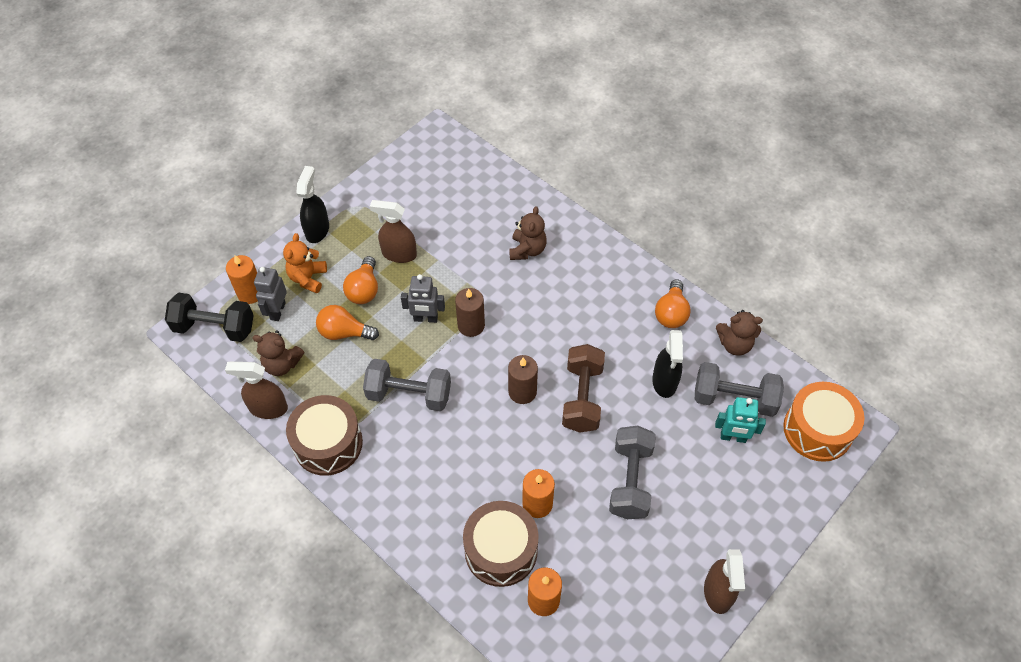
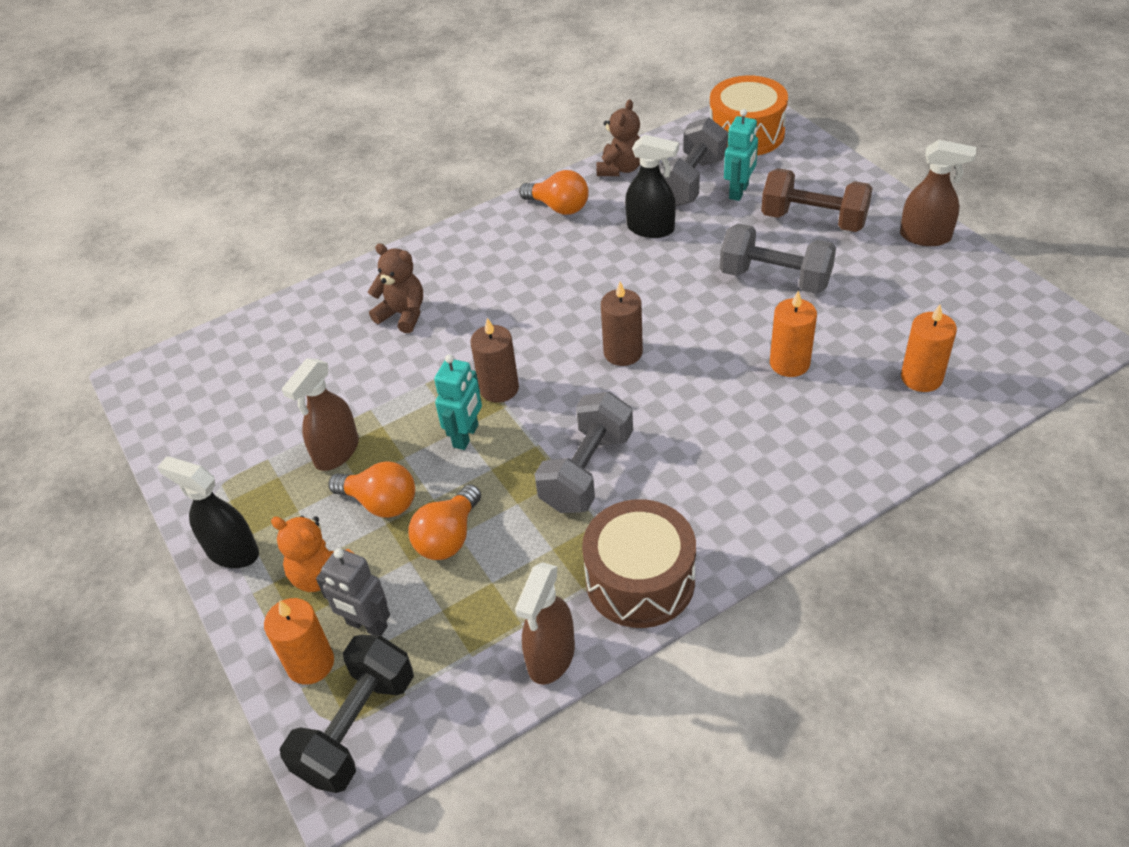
camera: 70 degrees left, 10 degrees down
brown teddy bear [253,330,304,376] -> none
grey robot [401,274,445,323] -> turquoise robot [434,354,482,450]
brown drum [463,501,539,587] -> none
brown dumbbell [562,344,605,433] -> brown dumbbell moved to [761,168,873,232]

